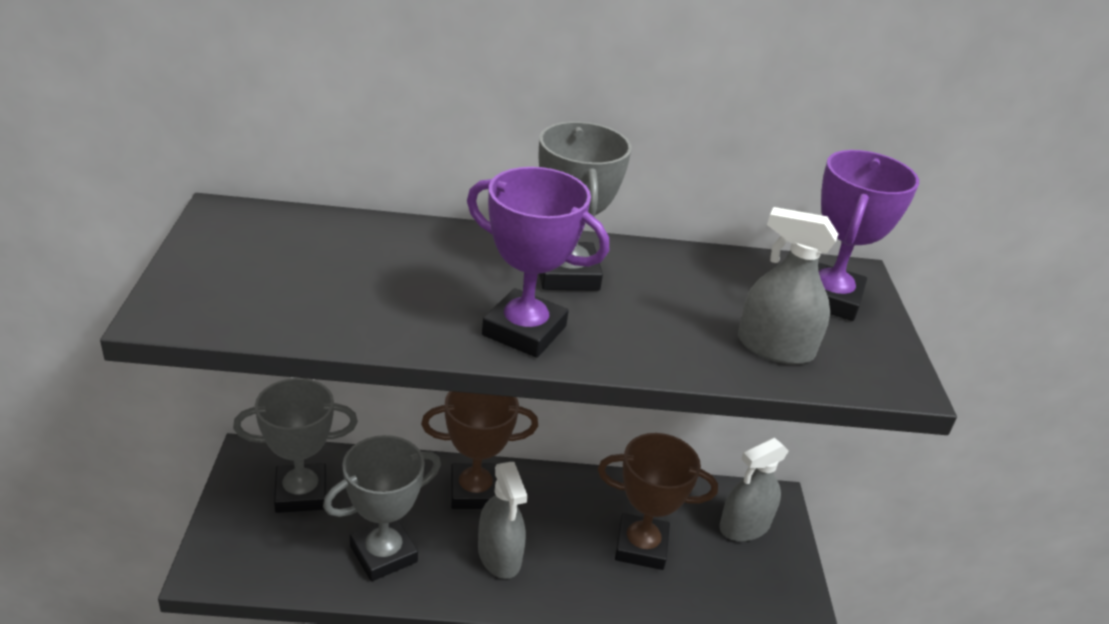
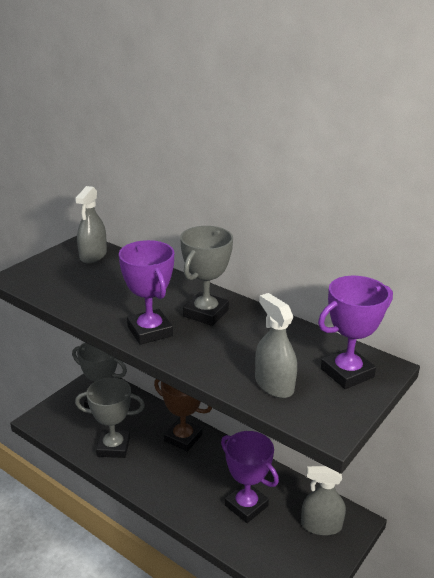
camera: 40 degrees right, 5 degrees down
grey spray bottle [478,462,528,579] -> grey spray bottle moved to [75,186,107,263]
brown trophy [598,433,718,570] -> purple trophy [221,431,279,523]

